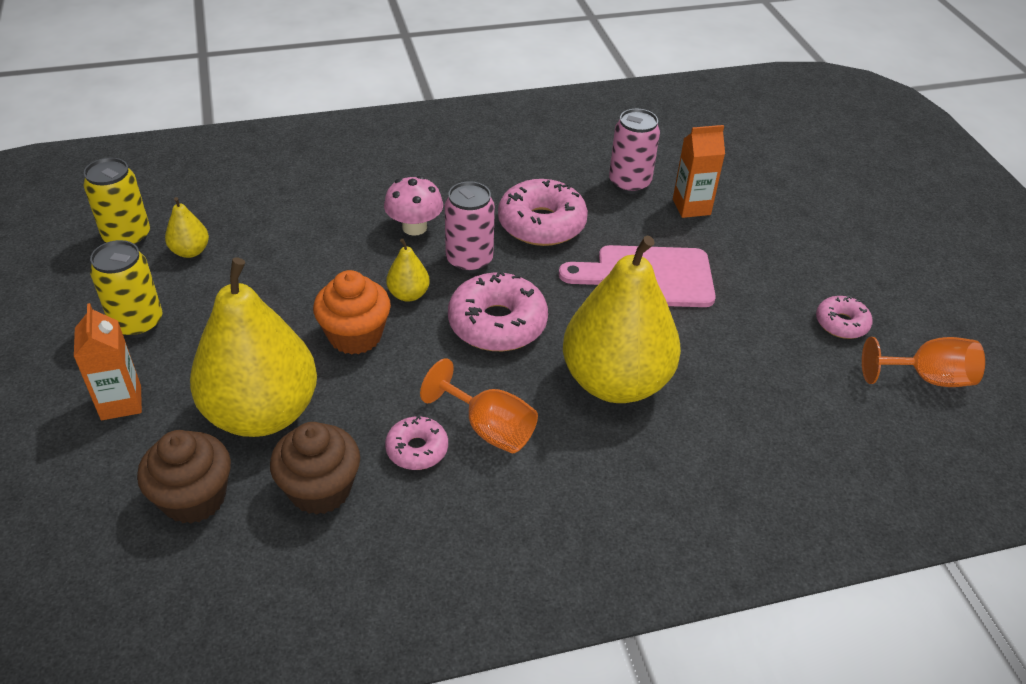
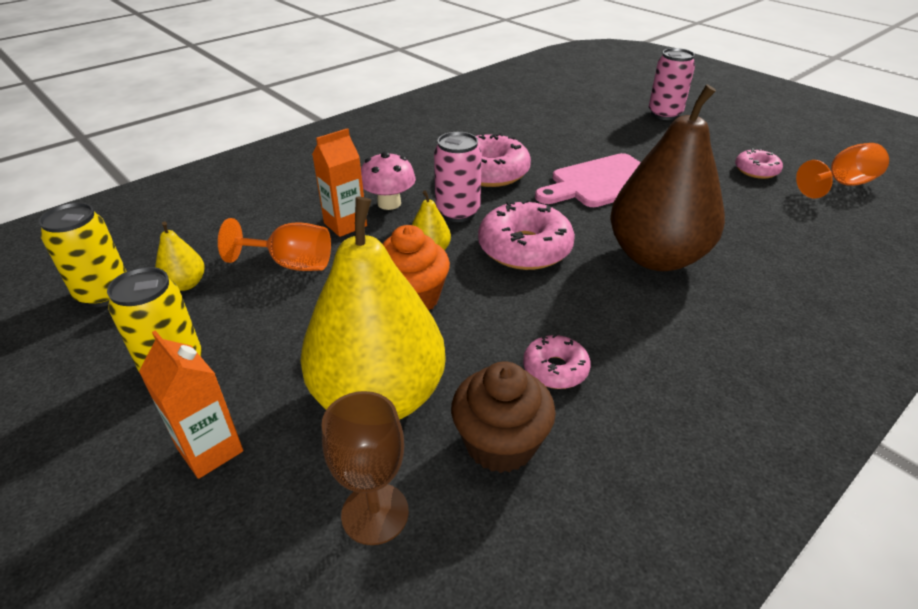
camera: 25 degrees left, 5 degrees down
brown cupcake [137,430,231,524] -> brown goblet [322,391,409,545]
orange goblet [420,358,538,454] -> orange goblet moved to [218,218,331,271]
yellow pear [563,236,681,403] -> brown pear [610,84,725,271]
pink can [609,109,660,194] -> pink can moved to [649,48,695,120]
orange carton [673,125,725,218] -> orange carton moved to [312,128,367,237]

